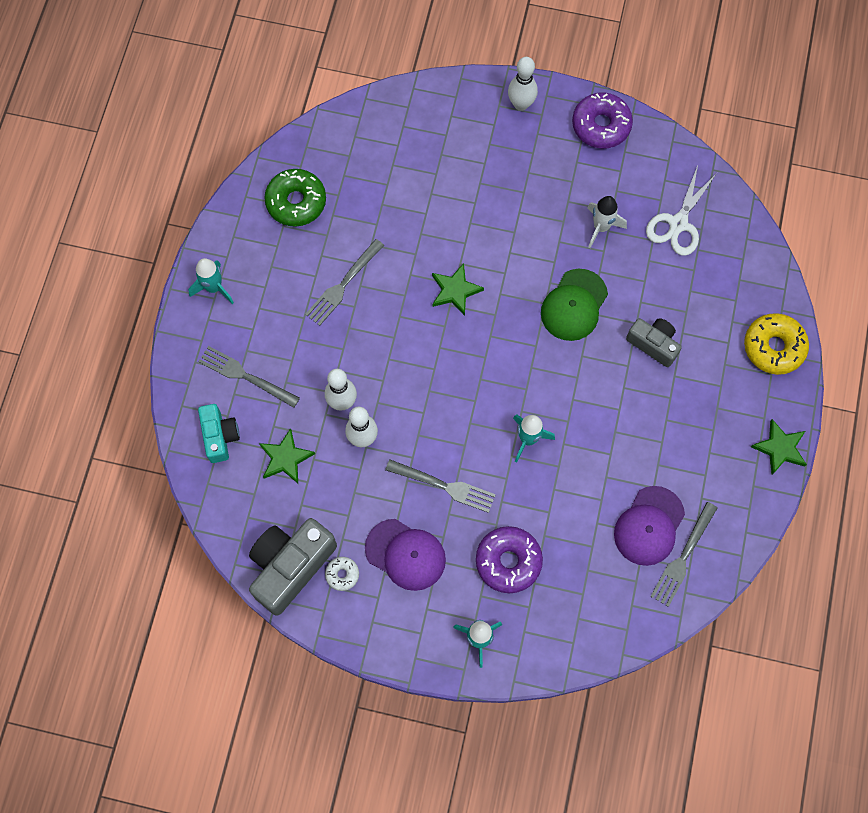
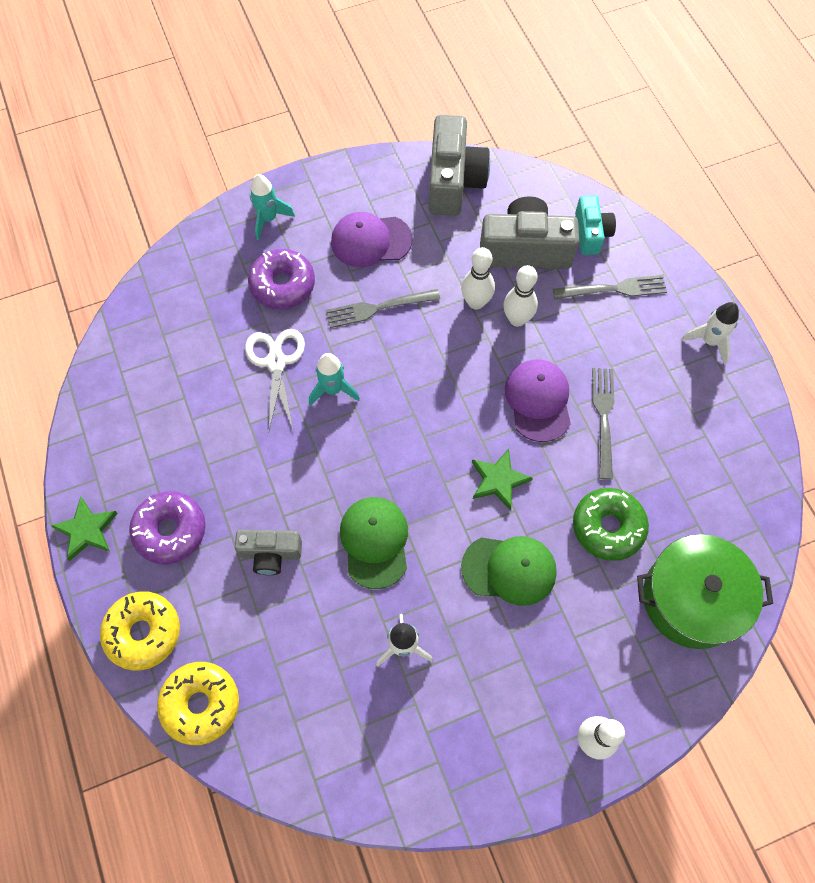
camera: 145 degrees right, 5 degrees down
turquoise rocket [188,258,234,304] -> white rocket [682,302,739,365]
turquoise camera [198,404,240,463] -> turquoise camera turned 135 degrees counterclockwise [575,195,616,255]
green star [259,428,315,483] -> grey camera [480,196,579,269]
green donut [264,169,326,227] -> green donut moved to [573,488,649,561]
white donut [325,557,359,591] -> none
purple donut [572,92,633,149] -> purple donut moved to [129,491,206,564]
purple cap [614,486,685,566] -> purple cap moved to [505,359,571,442]
white scissors [646,165,717,256] -> white scissors moved to [245,329,305,430]
grey fork [650,502,717,607] -> none
none -> yellow donut [157,662,239,745]
none -> green cap [461,536,557,606]
none -> green pot [637,534,773,649]

